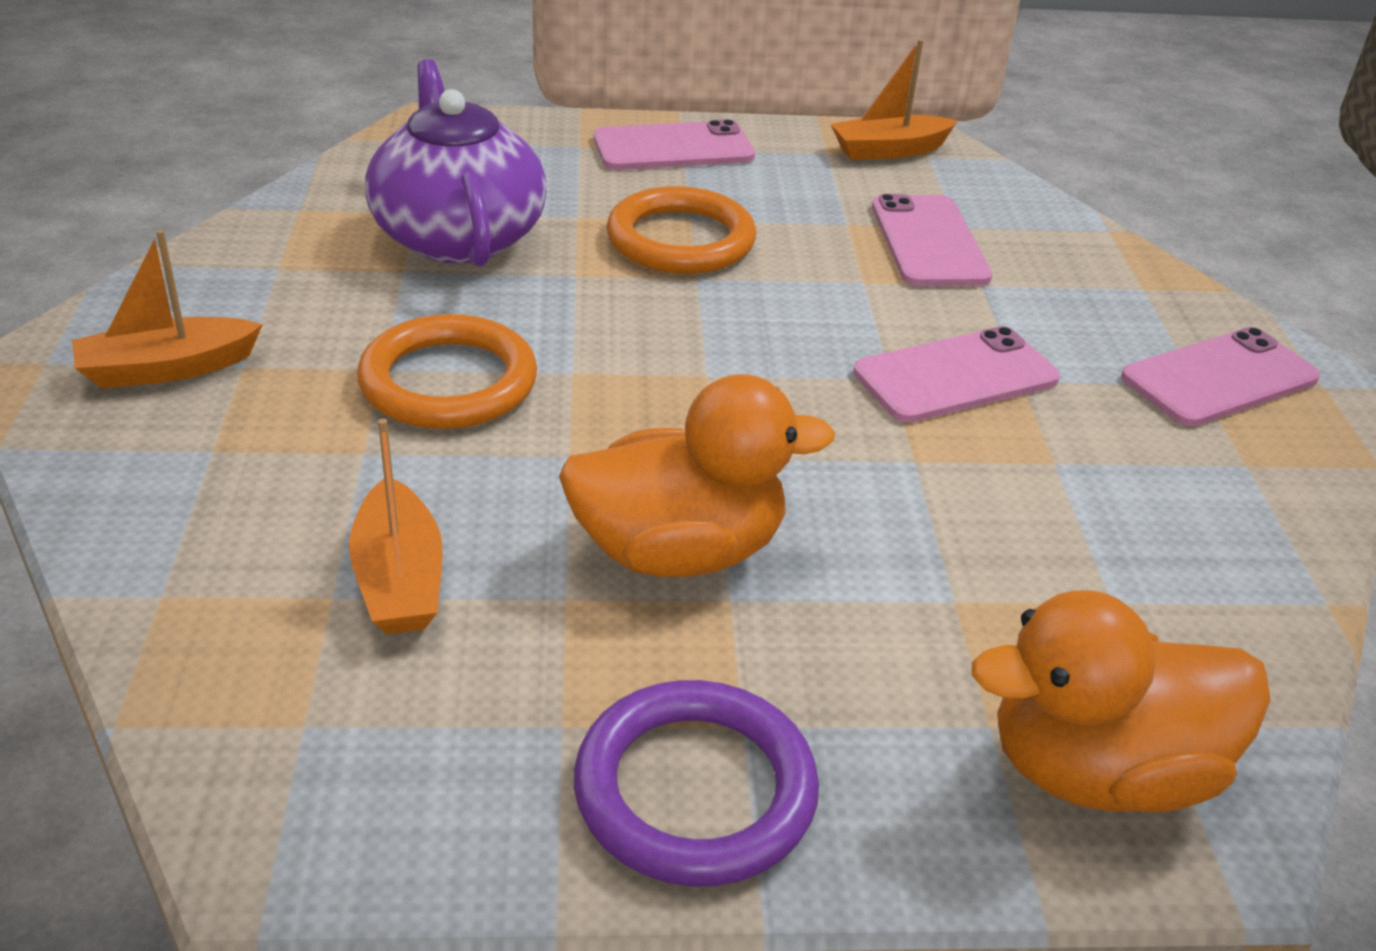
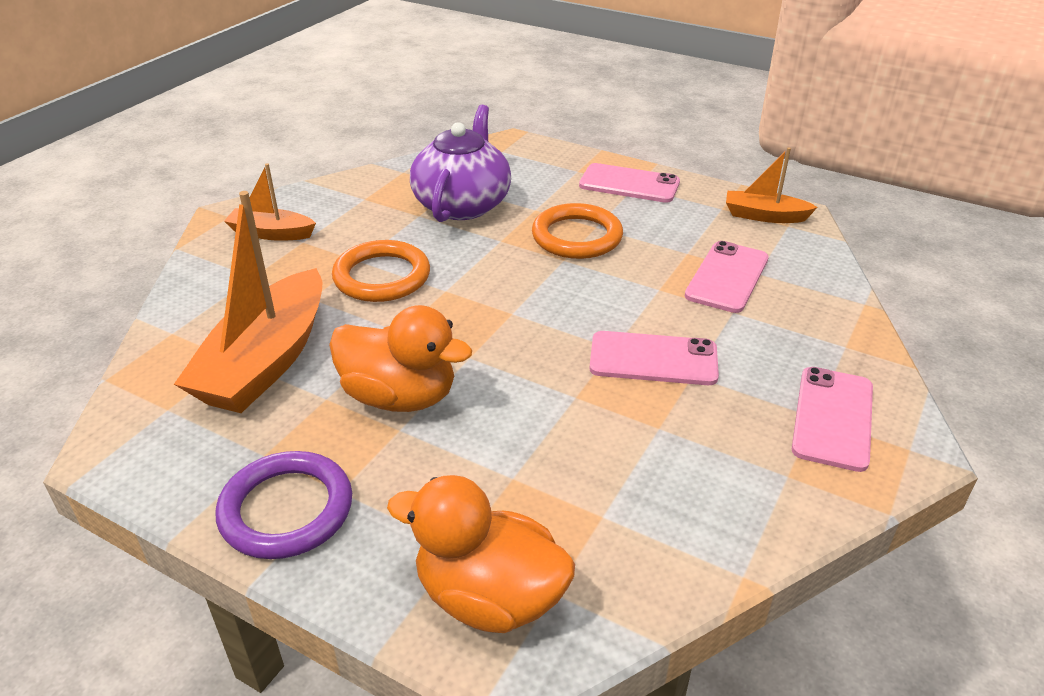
camera: 35 degrees right, 0 degrees up
orange boat [349,418,443,634] -> orange boat [174,191,322,413], size x1.89
pink phone [1121,327,1320,426] -> pink phone turned 75 degrees counterclockwise [792,367,873,472]

